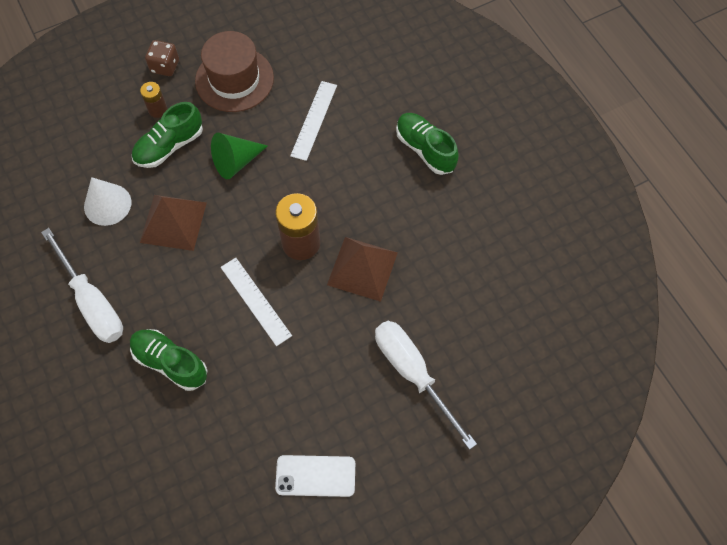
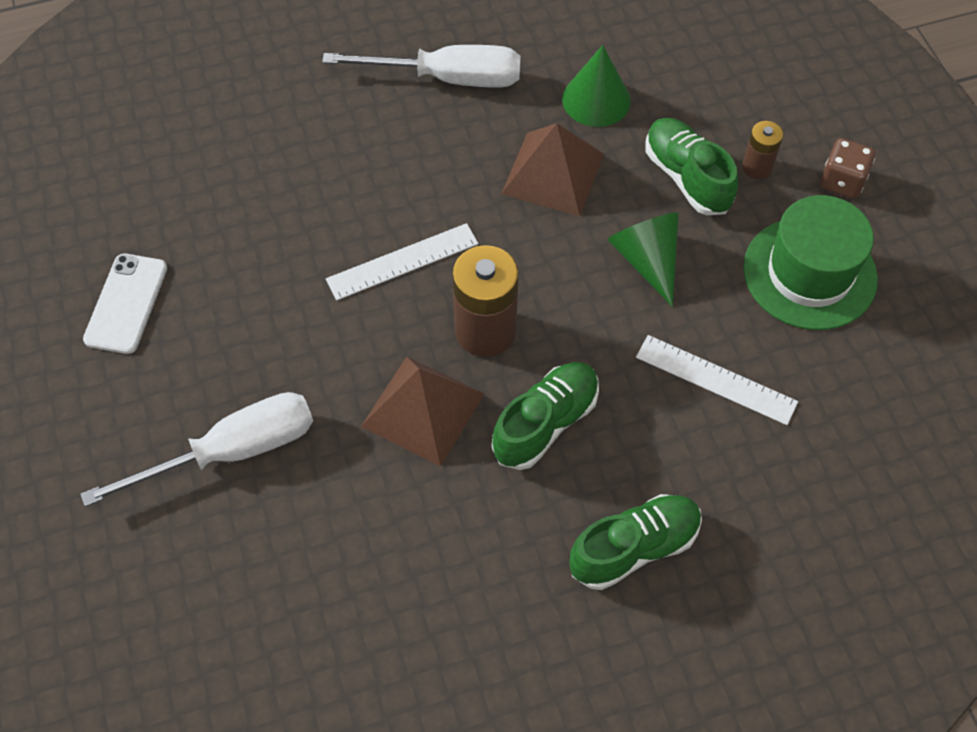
camera: 100 degrees right, 5 degrees down
white screwdriver [41,228,123,343] -> white screwdriver turned 150 degrees counterclockwise [322,45,521,88]
white cone [84,177,131,226] -> green cone [562,45,631,127]
green shoe [130,329,208,391] -> green shoe moved to [492,362,599,470]
brown hat [195,31,274,112] -> green hat [743,195,878,330]

